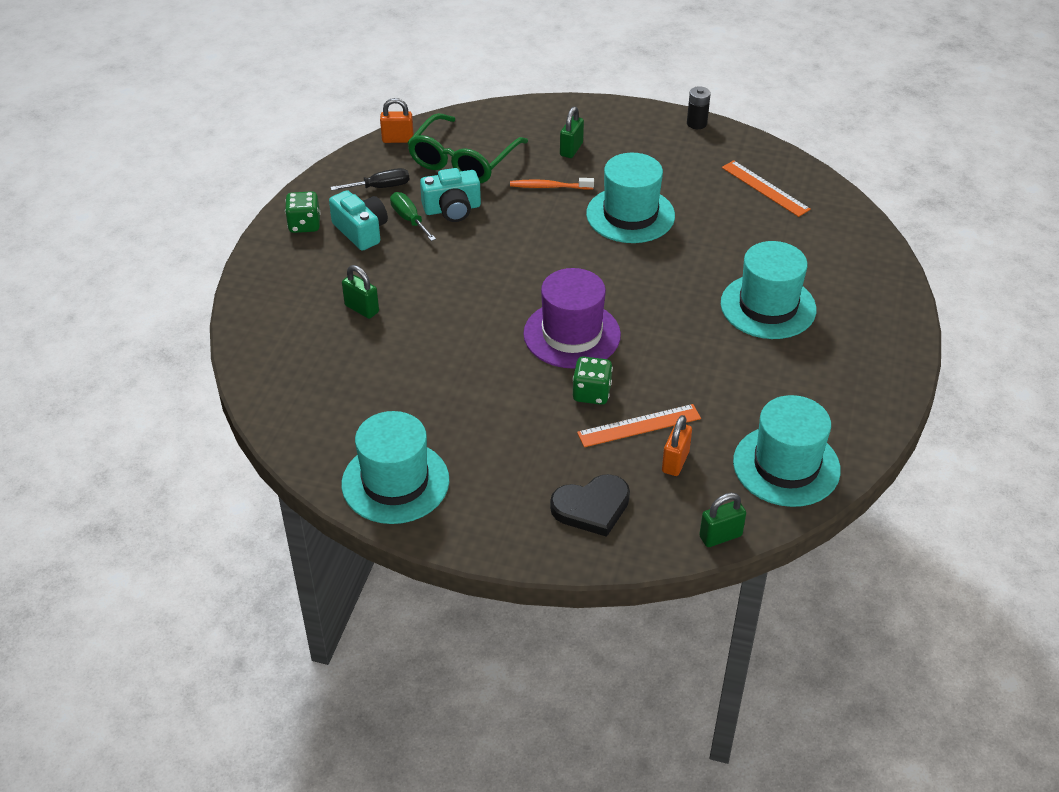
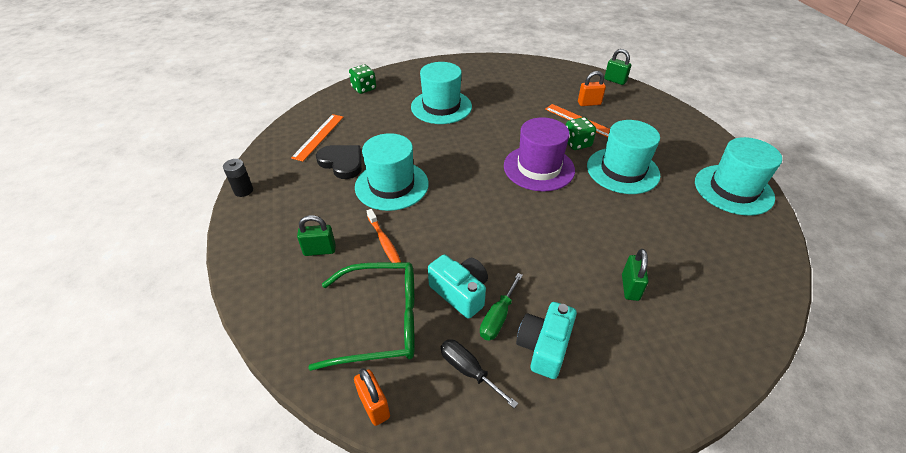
camera: 120 degrees left, 0 degrees up
green dice [285,191,320,233] -> green dice moved to [349,65,376,94]
black heart [550,474,630,537] -> black heart moved to [316,145,362,179]
turquoise hat [733,395,841,507] -> turquoise hat moved to [587,120,661,194]

